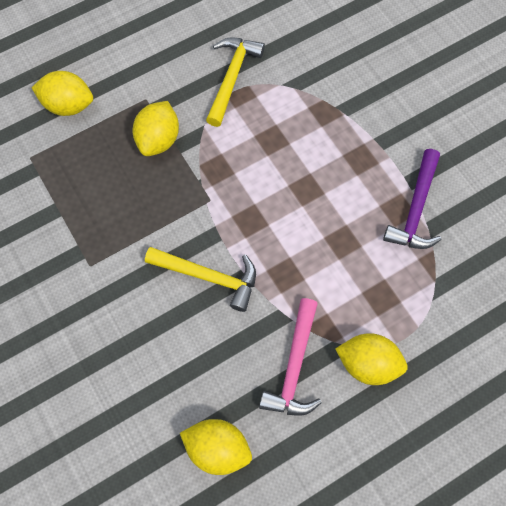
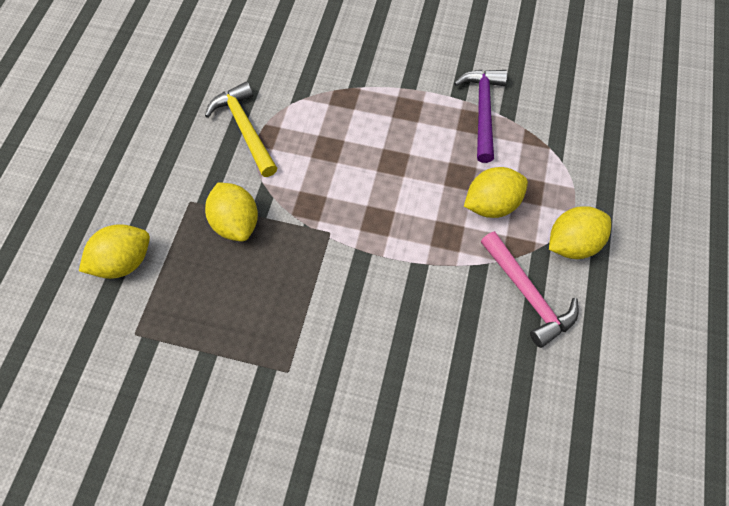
camera: 45 degrees left, 5 degrees down
yellow hammer [145,247,256,312] -> none
yellow lemon [180,419,252,475] -> yellow lemon moved to [464,167,528,218]
purple hammer [383,149,441,249] -> purple hammer turned 150 degrees counterclockwise [454,70,507,163]

